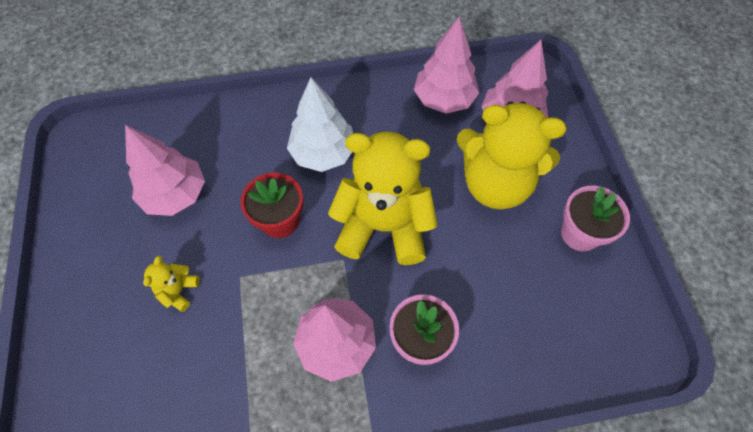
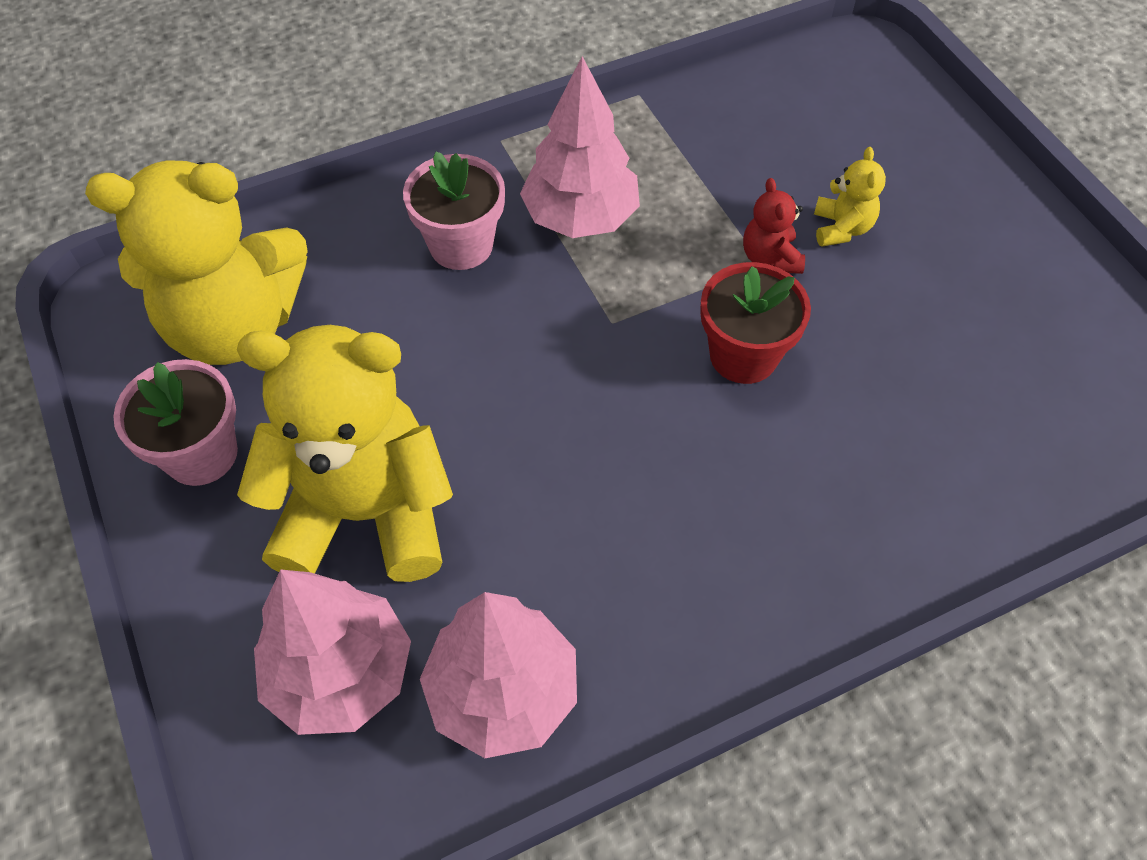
camera: 165 degrees right, 5 degrees down
pink tree [125,125,205,216] -> none
white tree [287,78,353,172] -> none
yellow teddy bear [328,132,438,265] -> yellow teddy bear moved to [85,161,308,365]
none -> red teddy bear [743,178,805,274]

